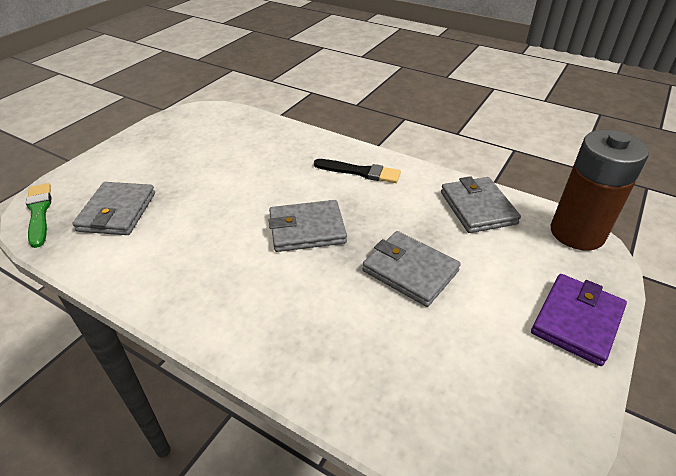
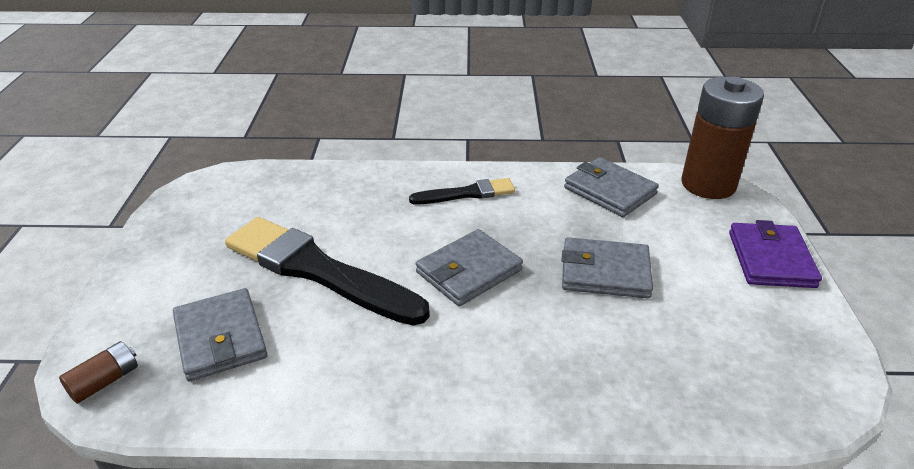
camera: 30 degrees left, 5 degrees down
green brush [26,183,51,248] -> brown battery [59,341,138,404]
none -> black brush [225,217,430,326]

